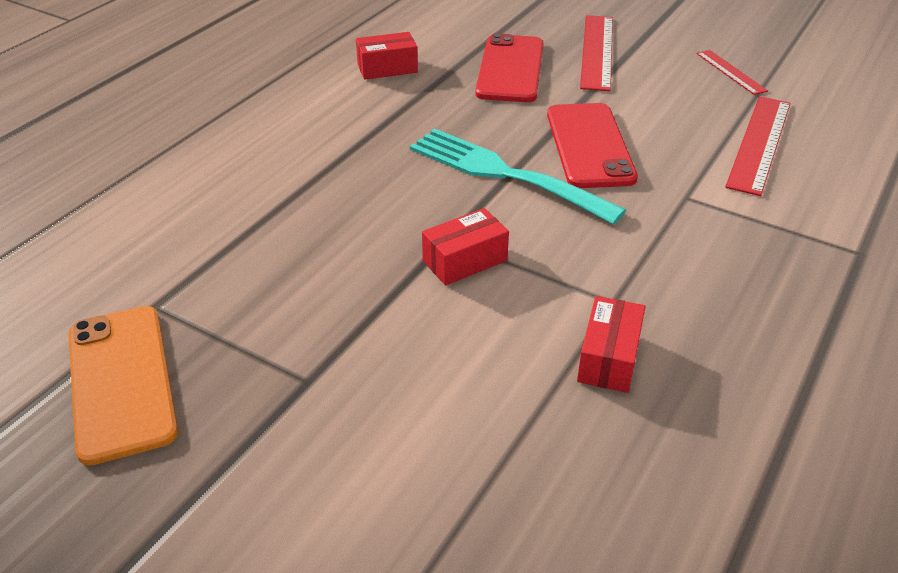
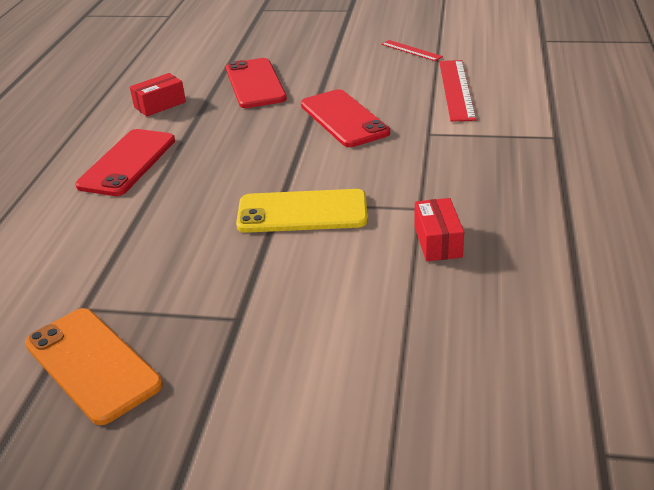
camera: 20 degrees left, 5 degrees down
turquoise fork [410,129,626,225] -> none
red box [422,208,509,285] -> yellow phone [236,189,368,233]
red ruler [580,15,613,91] -> none
none -> red phone [75,129,175,196]

